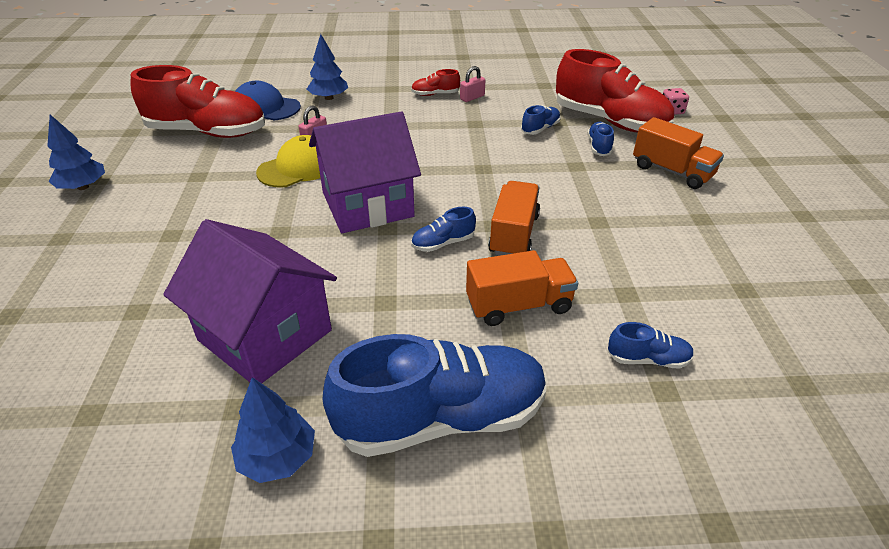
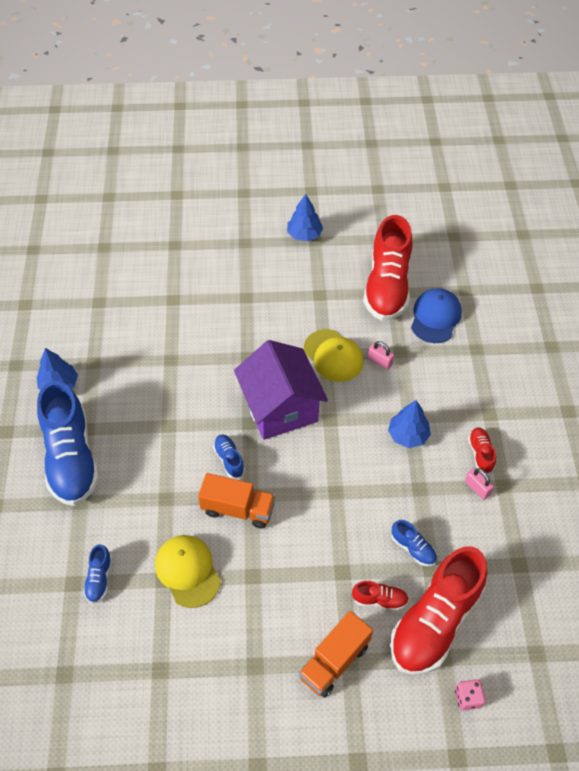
camera: 90 degrees right, 15 degrees up
purple house [163,219,337,383] -> none
blue tree [307,34,348,100] -> blue tree moved to [388,400,431,448]
orange truck [466,250,578,326] -> none
blue shoe [587,122,614,156] -> red shoe [352,581,409,611]
none -> yellow cap [155,535,221,608]

